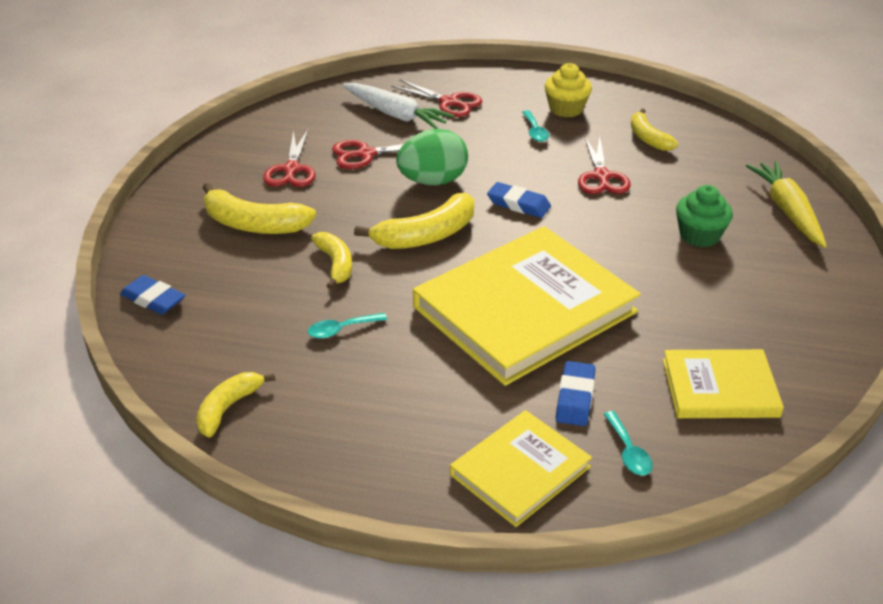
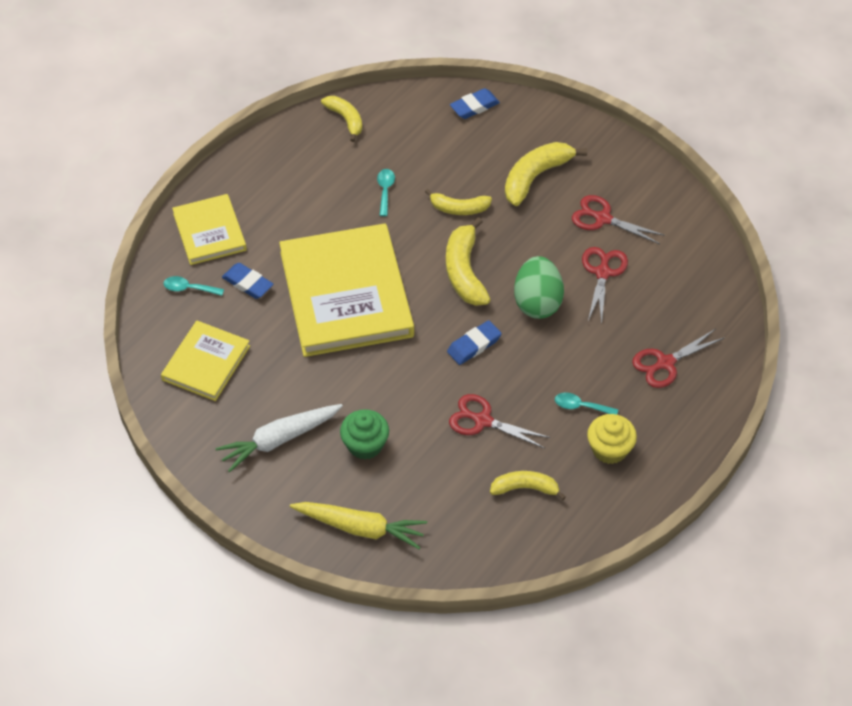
camera: 115 degrees right, 15 degrees up
white carrot [342,83,454,129] -> white carrot moved to [215,404,343,472]

